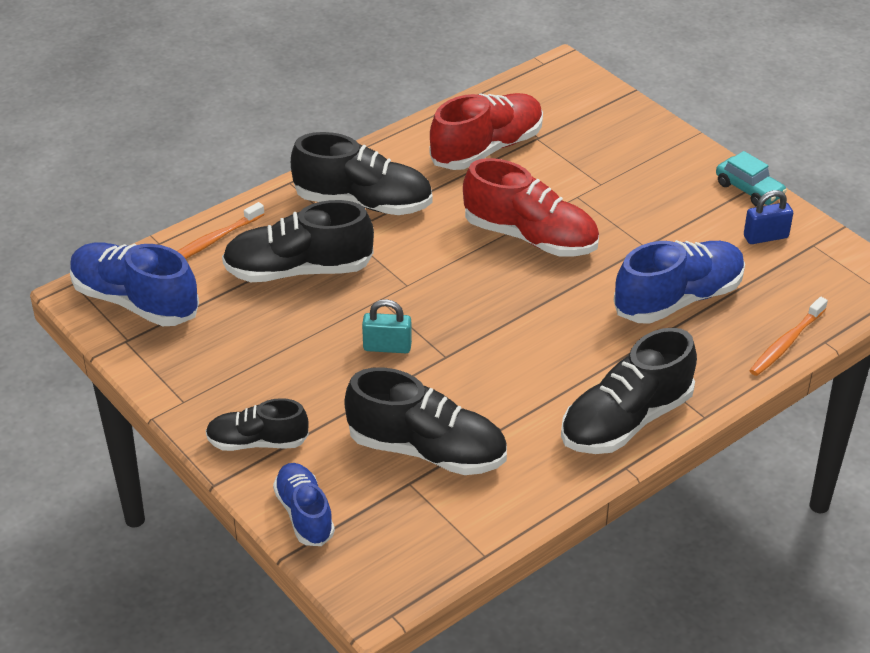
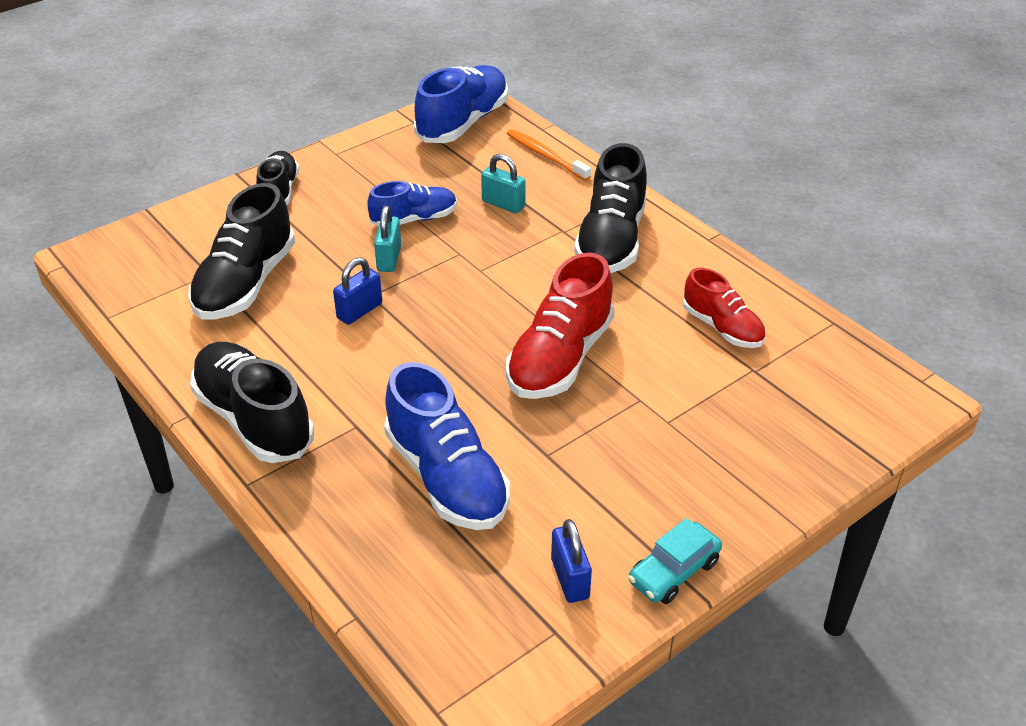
camera: 90 degrees right, 0 degrees up
black shoe [222,200,374,282] -> turquoise padlock [481,154,526,214]
blue shoe [273,463,335,546] -> blue shoe moved to [367,181,457,227]
red shoe [429,93,543,170] -> red shoe [683,268,766,348], size x0.61
orange toothbrush [749,297,828,376] -> none
none -> blue padlock [333,257,382,325]

